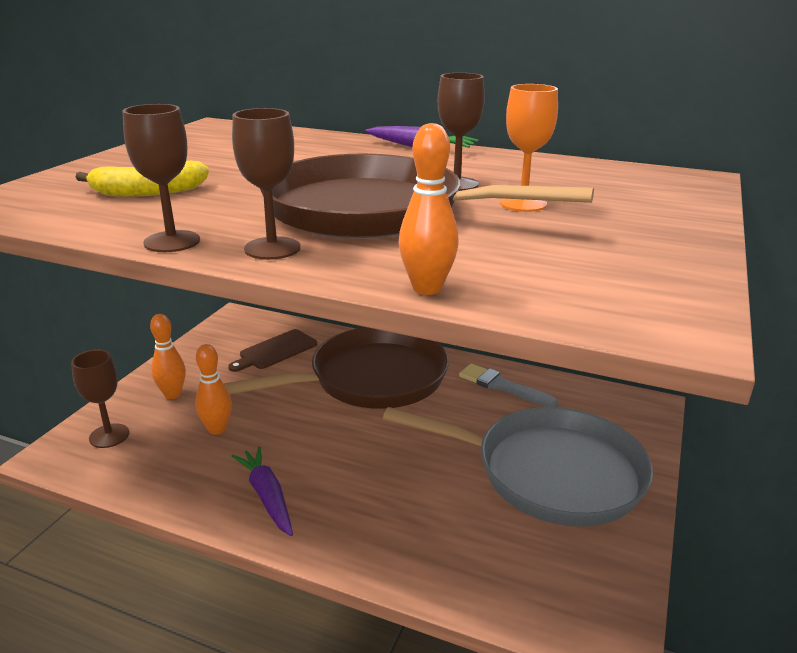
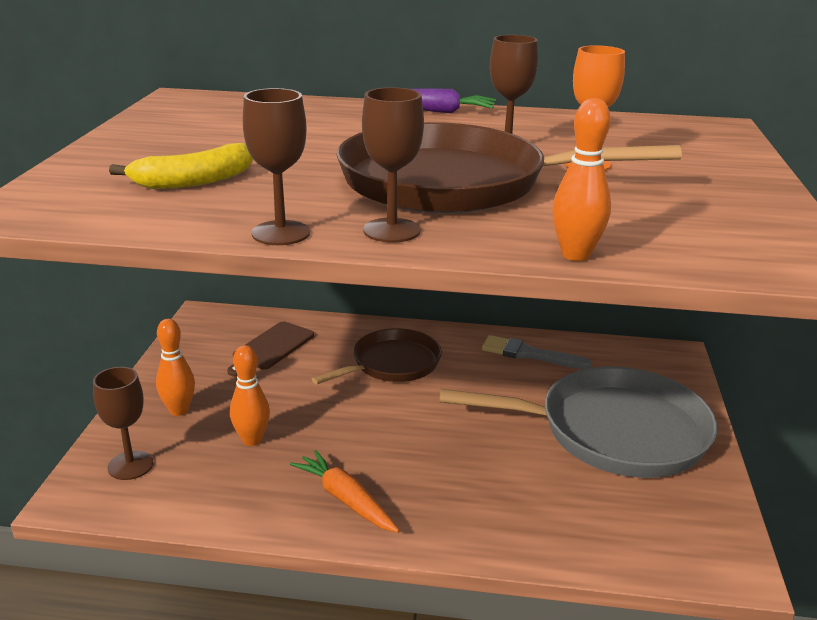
camera: 15 degrees left, 0 degrees up
brown pan [224,327,449,409] -> brown pan [312,328,442,384], size x0.60
purple carrot [231,446,293,536] -> orange carrot [290,450,399,533]

